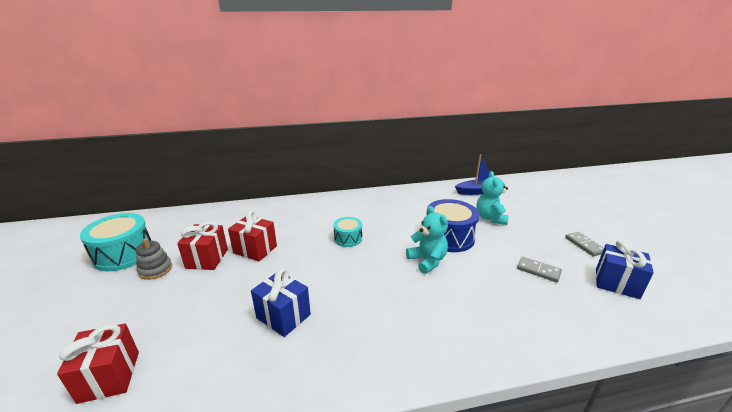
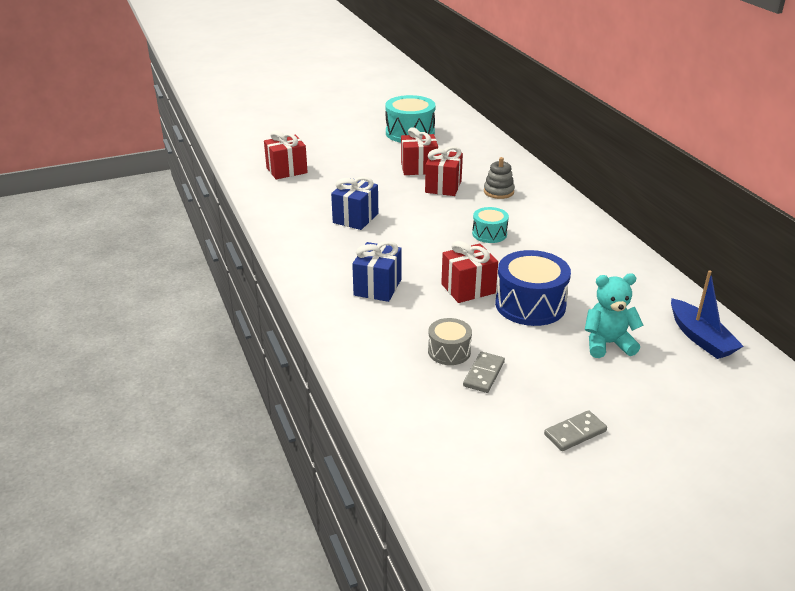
camera: 80 degrees right, 5 degrees up
grey stacking toy [136,238,172,280] -> grey stacking toy moved to [484,157,515,199]
turquoise teddy bear [406,206,448,274] -> red gift [441,241,498,303]
blue gift [596,240,654,299] -> blue gift moved to [352,241,402,302]
none -> grey drum [428,318,472,365]

